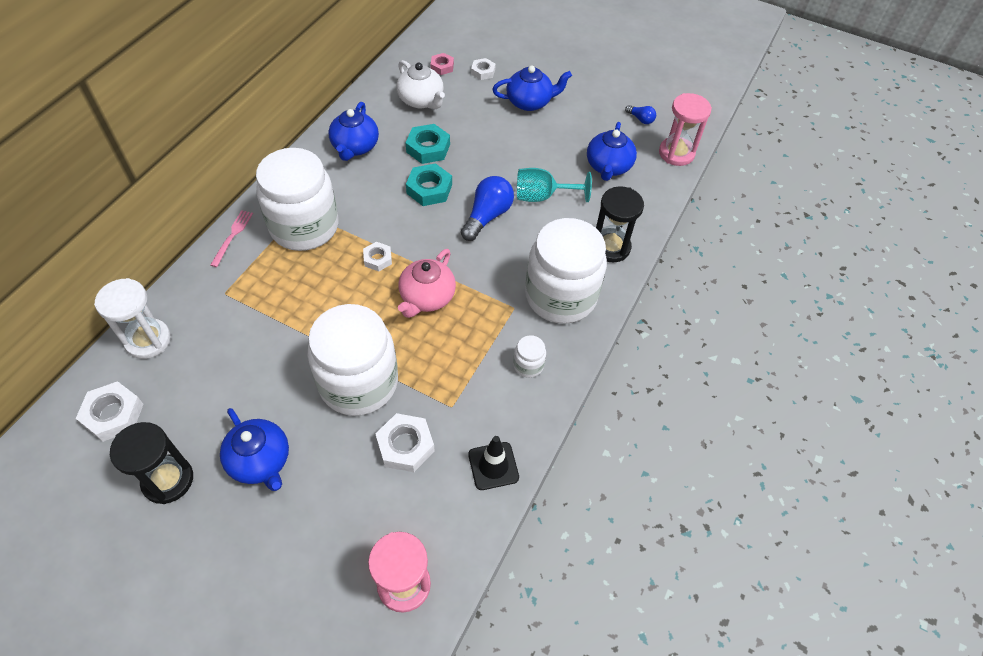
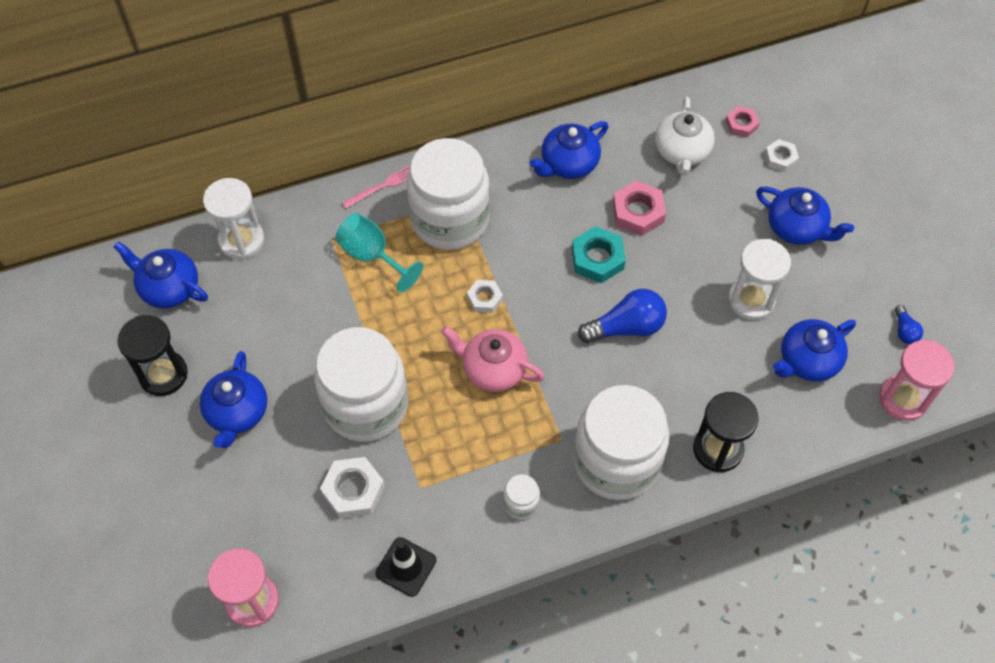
camera: 45 degrees right, 5 degrees up
white nut [76,381,144,442] -> blue teapot [114,242,208,308]
pink teapot [398,249,456,318] -> pink teapot turned 45 degrees clockwise [441,326,545,392]
turquoise nut [406,124,450,164] -> pink nut [613,181,666,236]
turquoise goblet [517,168,592,202] -> turquoise goblet moved to [335,213,423,293]
none -> white hourglass [728,239,791,320]

